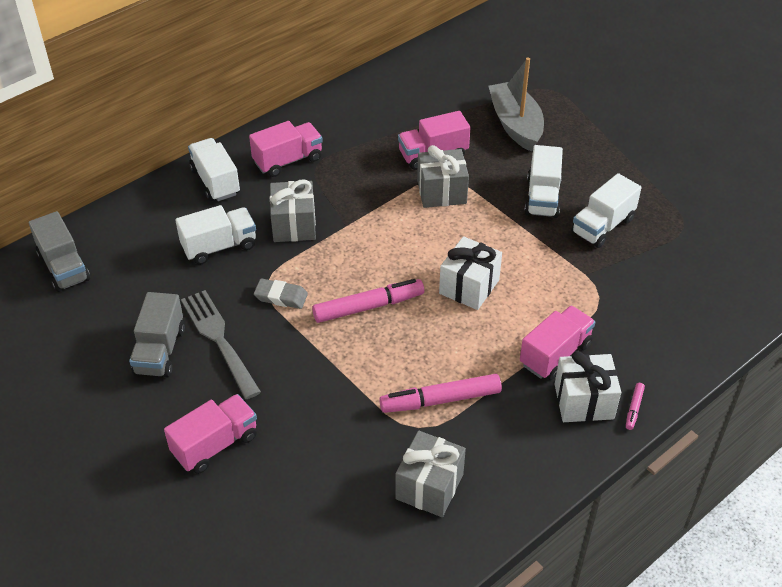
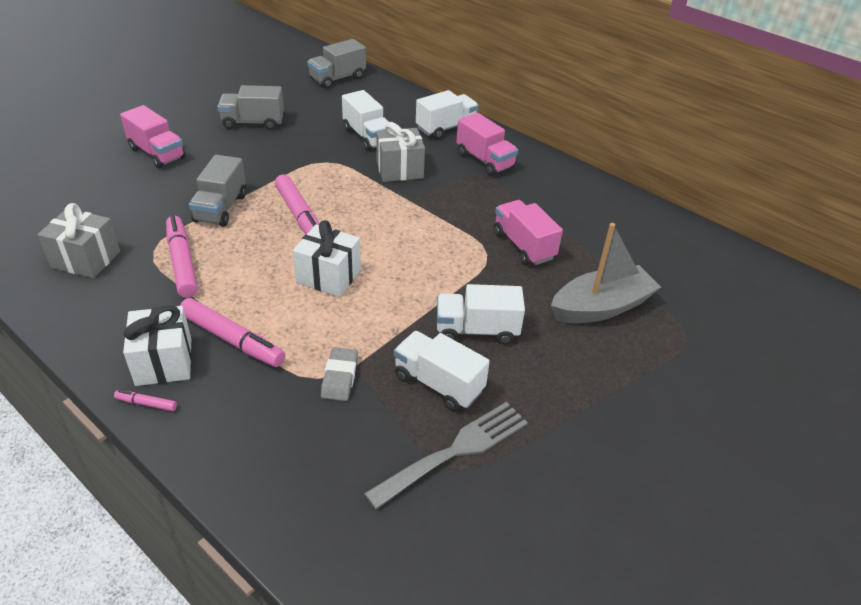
camera: 80 degrees right, 5 degrees down
grey fork [181,290,261,399] -> grey fork moved to [364,402,528,509]
grey eraser [254,279,308,309] -> grey eraser moved to [321,347,358,401]
grey gift [417,145,469,208] -> none
pink truck [520,306,595,380] -> pink marker [180,298,285,367]
none -> grey truck [189,155,246,227]

